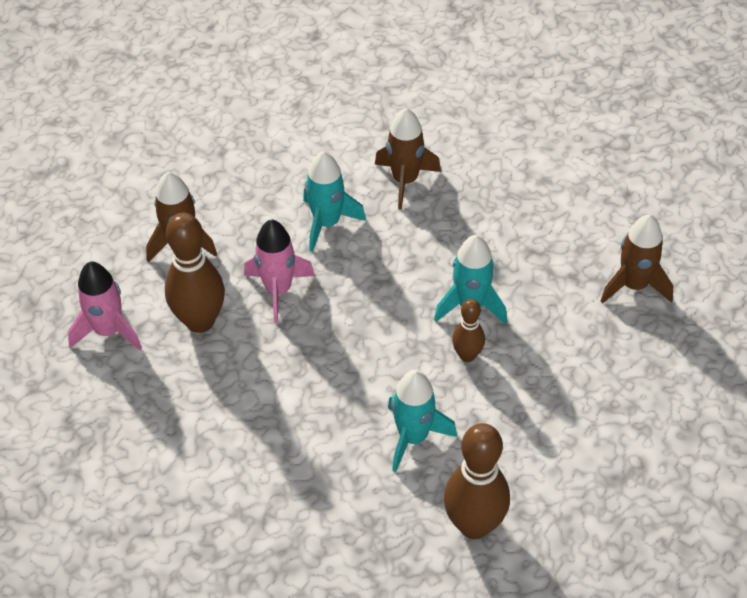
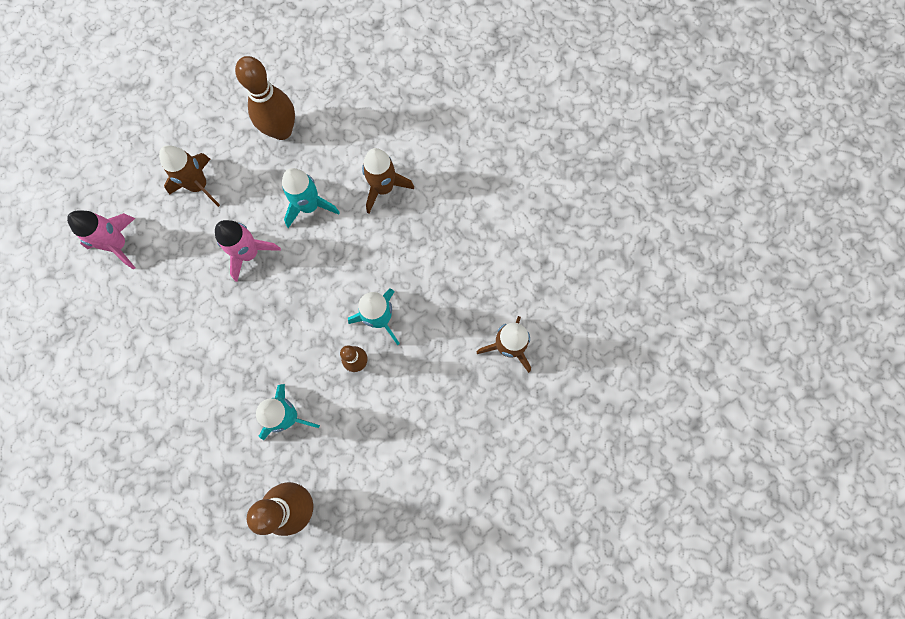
camera: 20 degrees right, 25 degrees up
brown bowling pin [165,213,225,333] -> brown bowling pin moved to [235,56,295,140]

